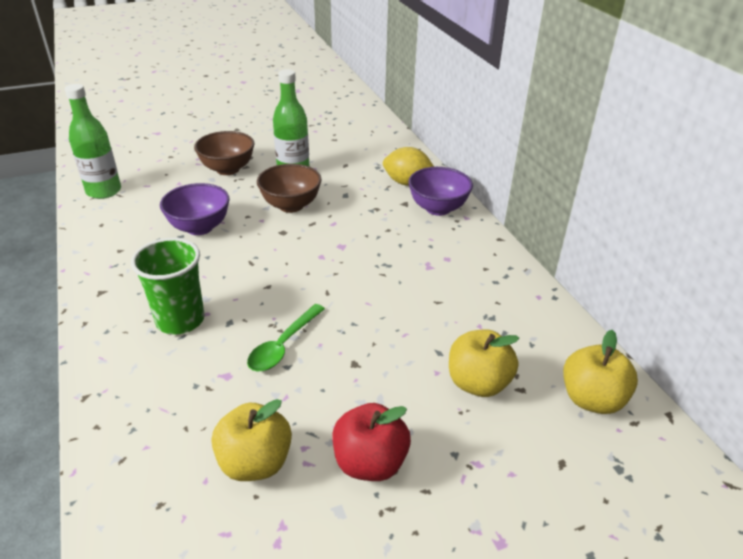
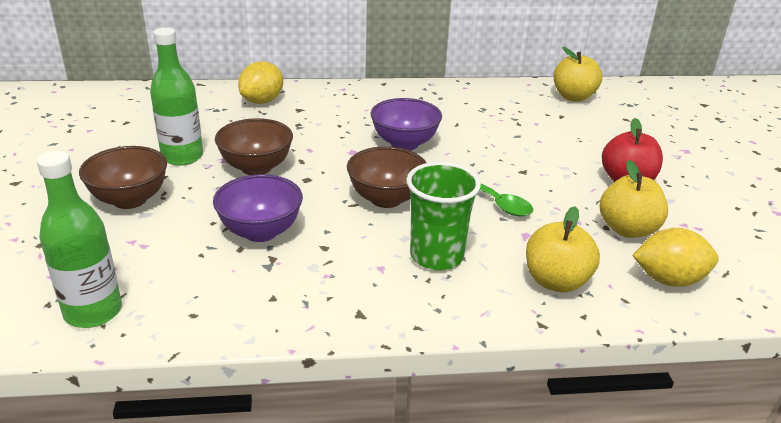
camera: 75 degrees left, 5 degrees down
purple bowl [408,167,473,216] -> purple bowl moved to [371,98,442,150]
yellow apple [449,329,519,397] -> yellow apple moved to [526,206,600,292]
none -> brown bowl [347,146,426,208]
none -> yellow lemon [632,228,719,287]

